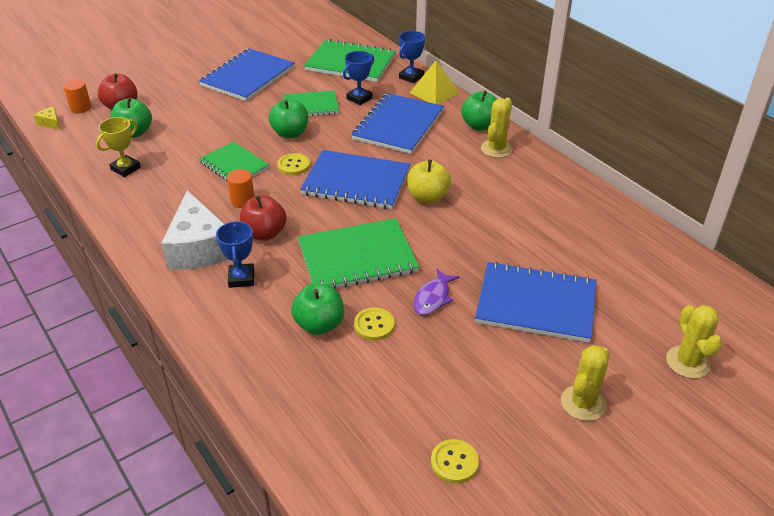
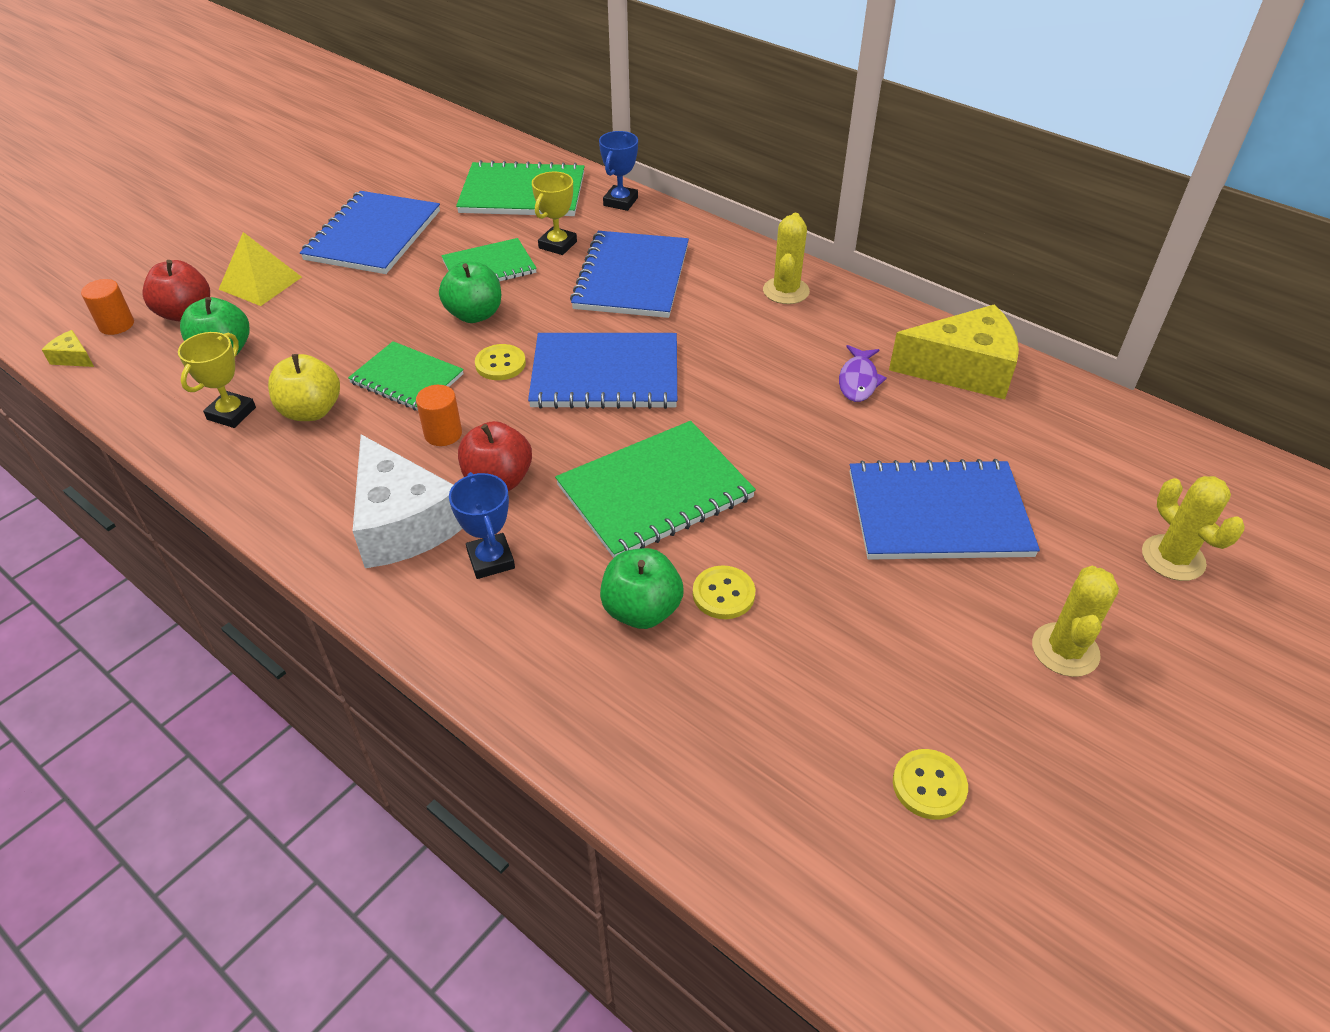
camera: 15 degrees left, 5 degrees up
blue trophy [343,51,374,105] -> yellow trophy [532,171,577,255]
yellow apple [407,160,451,204] -> yellow apple moved to [268,354,340,421]
yellow pyramid [410,61,460,105] -> yellow pyramid moved to [219,232,302,306]
purple fish [413,269,459,315] -> purple fish moved to [839,345,887,402]
green apple [461,91,497,131] -> none
none -> yellow cheese [889,304,1019,400]

